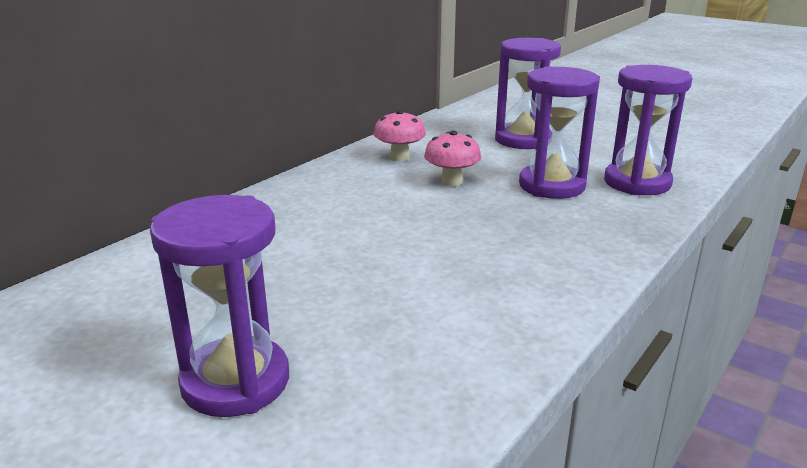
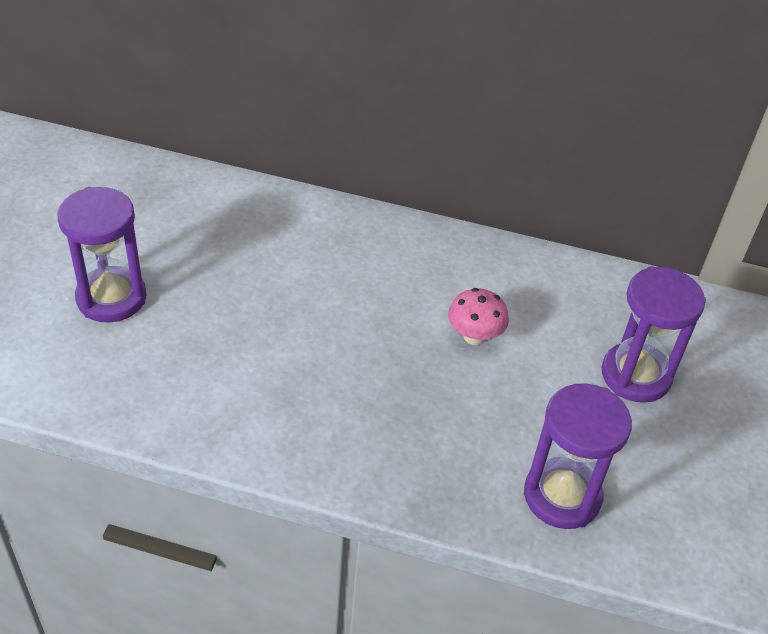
camera: 65 degrees right, 20 degrees up
pink mushroom [374,110,426,161] -> none
purple hourglass [519,66,600,199] -> none

